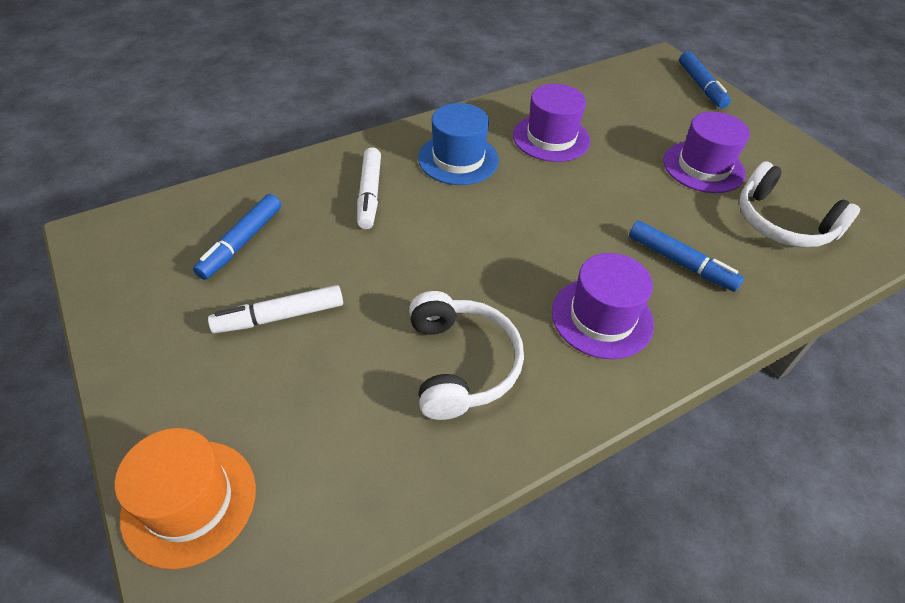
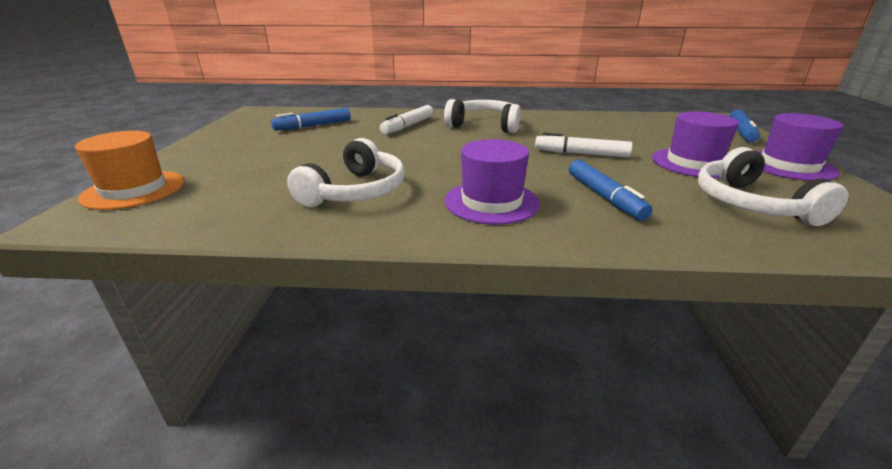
camera: 35 degrees right, 20 degrees down
white marker [208,285,343,333] -> white marker moved to [535,133,633,158]
blue hat [418,103,499,185] -> white headphones [444,99,521,133]
purple hat [513,84,590,162] -> purple hat moved to [757,113,844,181]

